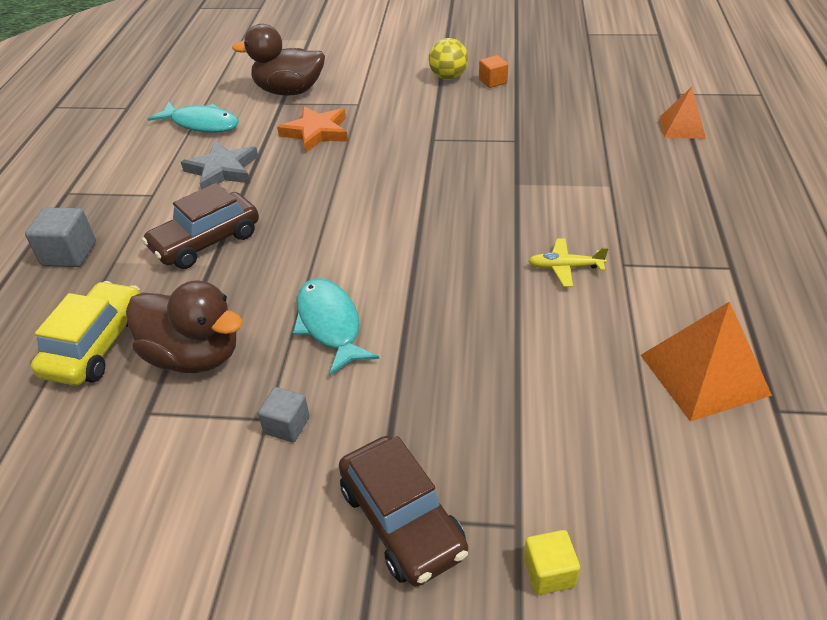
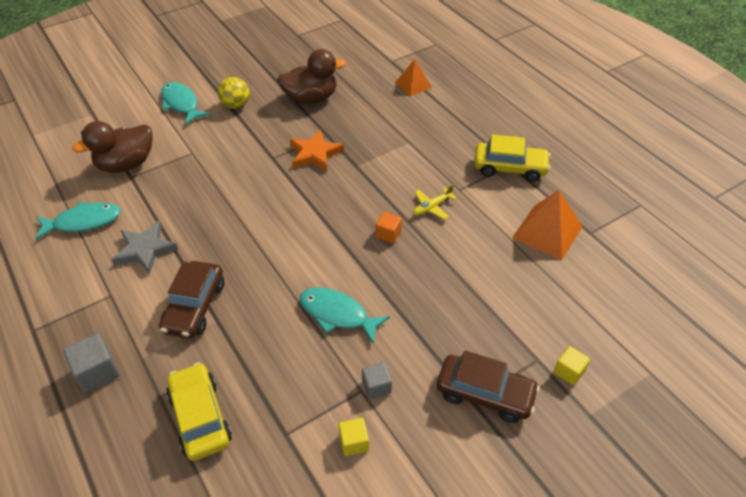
camera: 40 degrees left, 5 degrees up
brown duck [126,280,243,373] -> brown duck moved to [277,49,346,104]
orange star [277,106,348,153] -> orange star moved to [290,129,344,171]
orange cube [479,55,508,88] -> orange cube moved to [375,212,402,243]
none -> turquoise fish [161,82,210,125]
none -> yellow cube [338,418,369,456]
none -> yellow car [474,134,551,182]

